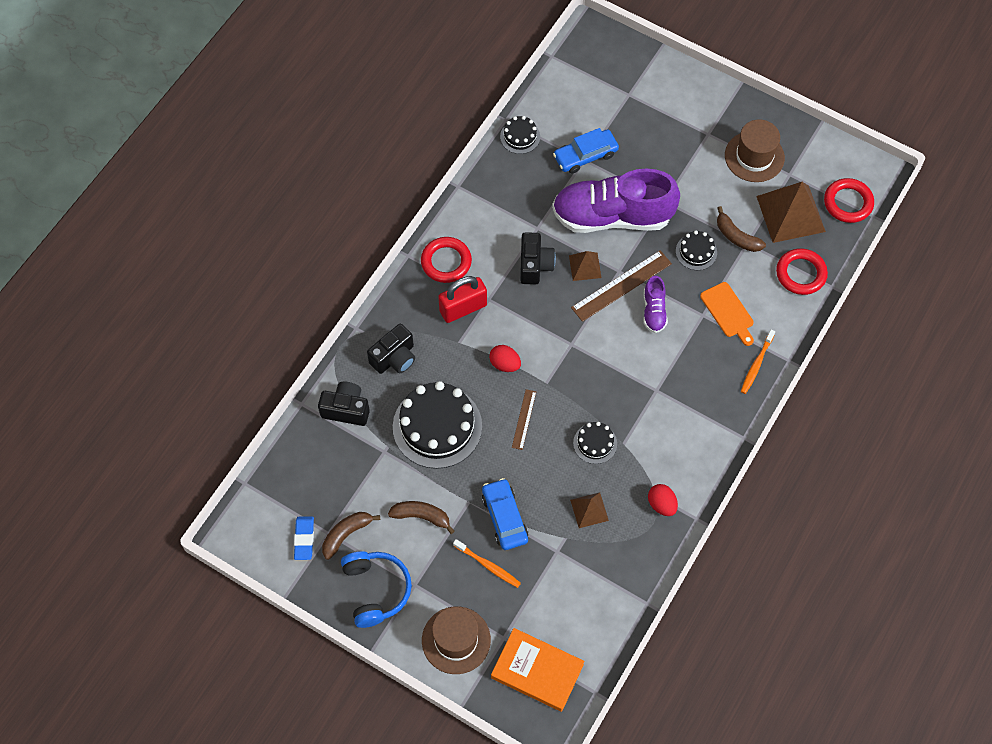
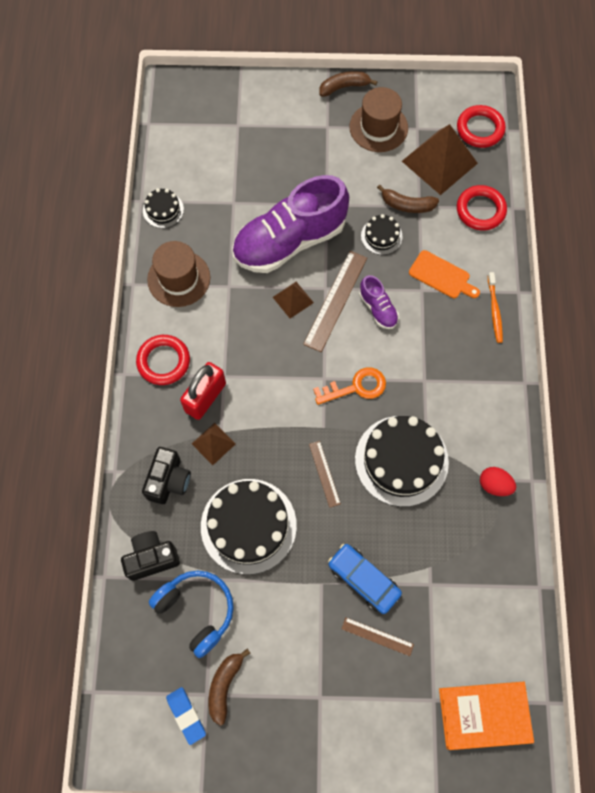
camera: 30 degrees left, 5 degrees up
blue headphones [341,551,412,628] -> blue headphones moved to [149,571,234,658]
brown banana [388,501,455,534] -> brown banana moved to [319,71,377,97]
brown hat [422,606,491,674] -> brown hat moved to [147,241,210,307]
orange toothbrush [453,539,521,588] -> brown ruler [341,617,414,656]
red egg [489,345,521,372] -> none
black camera [520,232,556,285] -> none
blue car [553,128,619,174] -> none
brown pyramid [570,492,609,528] -> brown pyramid moved to [192,423,235,465]
black cake [573,422,617,464] -> black cake [355,416,449,507], size x2.05
none -> orange key [313,367,386,405]

